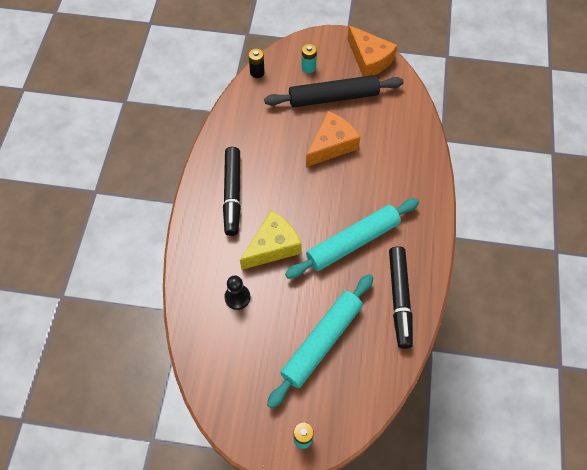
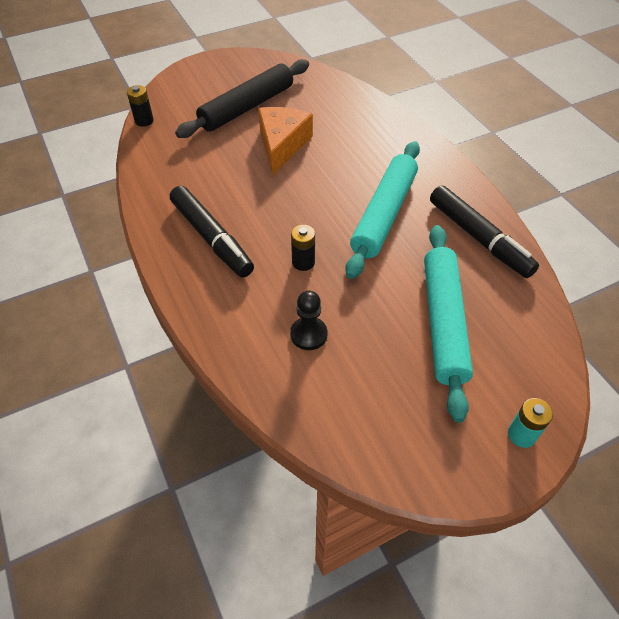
camera: 35 degrees left, 10 degrees down
yellow cheese [240,211,302,270] -> black battery [291,225,315,271]
turquoise battery [302,44,317,73] -> none
orange cheese [347,26,397,77] -> none

